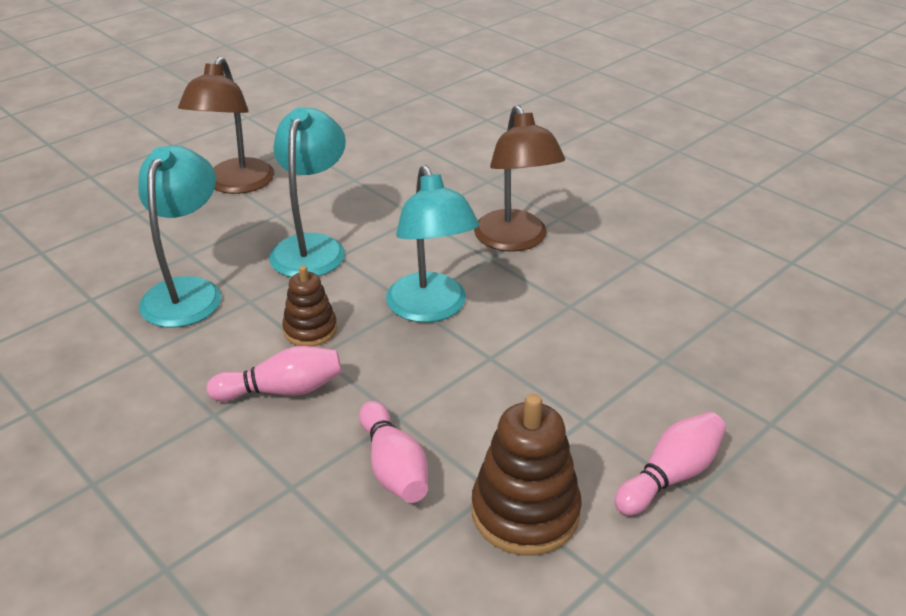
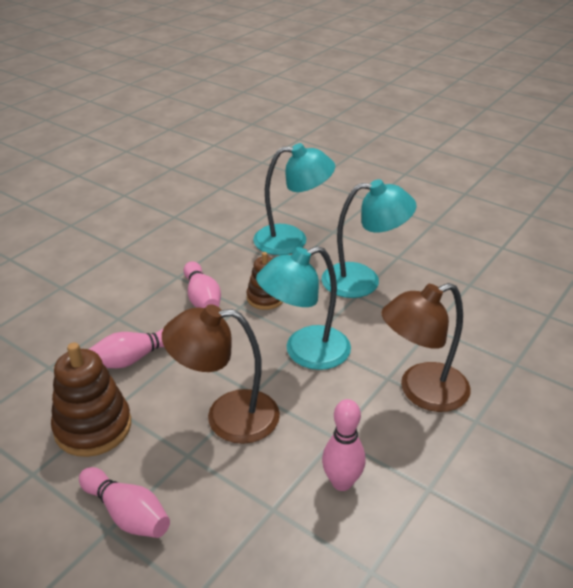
camera: 80 degrees right, 0 degrees up
brown lamp [178,57,275,194] -> brown lamp moved to [162,304,280,444]
none -> pink bowling pin [322,399,366,491]

